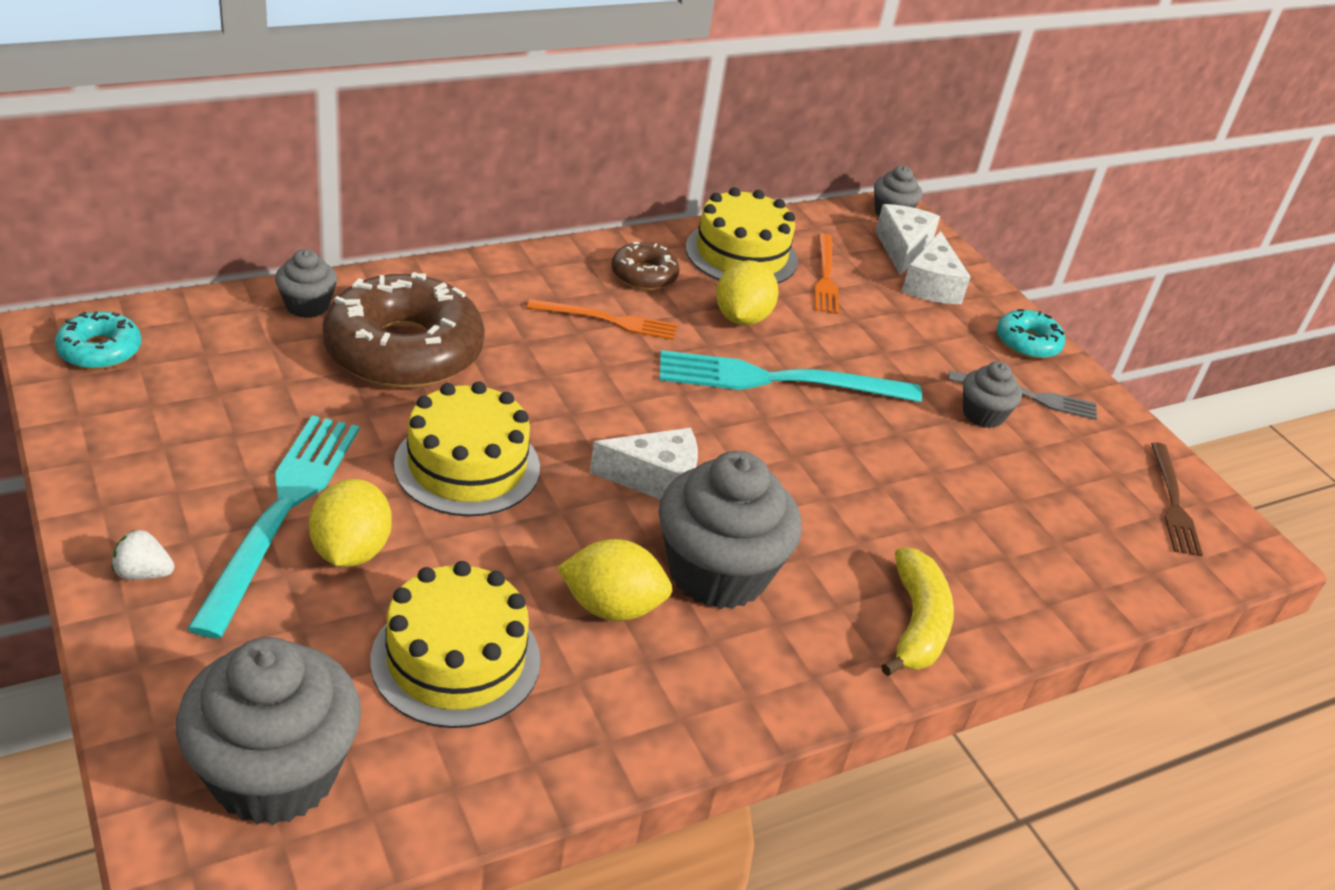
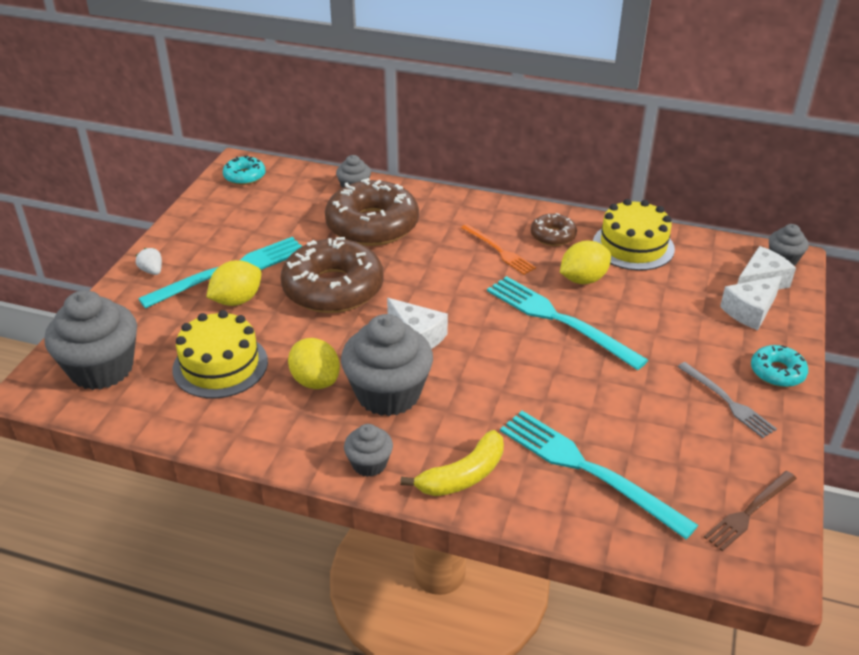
camera: 50 degrees right, 0 degrees up
yellow cake [394,381,540,517] -> brown donut [281,237,384,313]
orange fork [814,234,839,314] -> none
grey cupcake [963,361,1022,428] -> grey cupcake moved to [344,424,393,477]
none -> turquoise fork [500,411,698,539]

